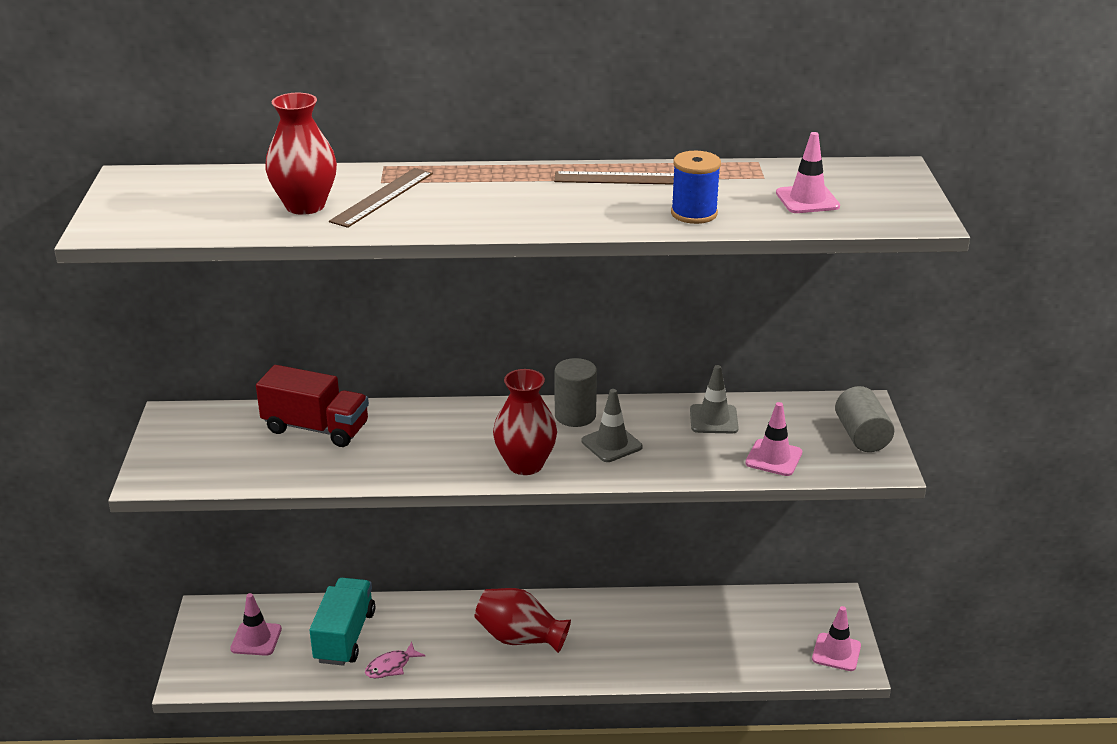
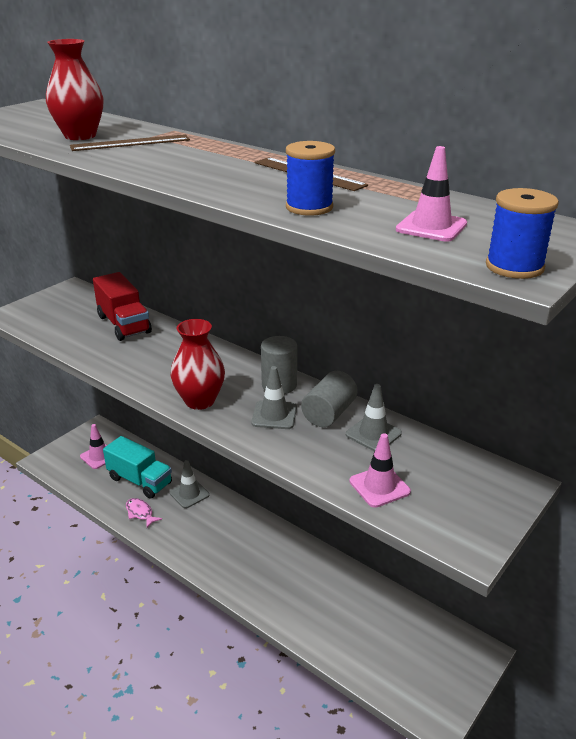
camera: 40 degrees right, 0 degrees up
turquoise truck [310,578,375,666] -> turquoise truck turned 75 degrees clockwise [103,436,172,499]
pink fish [365,642,425,678] -> pink fish turned 45 degrees clockwise [126,498,162,528]
red vase [475,588,571,653] -> none
pink traffic cone [812,606,861,671] -> none
grey cylinder [835,386,895,452] -> grey cylinder moved to [301,371,358,427]
none -> grey traffic cone [170,460,210,508]
none -> blue spool [486,188,559,279]

